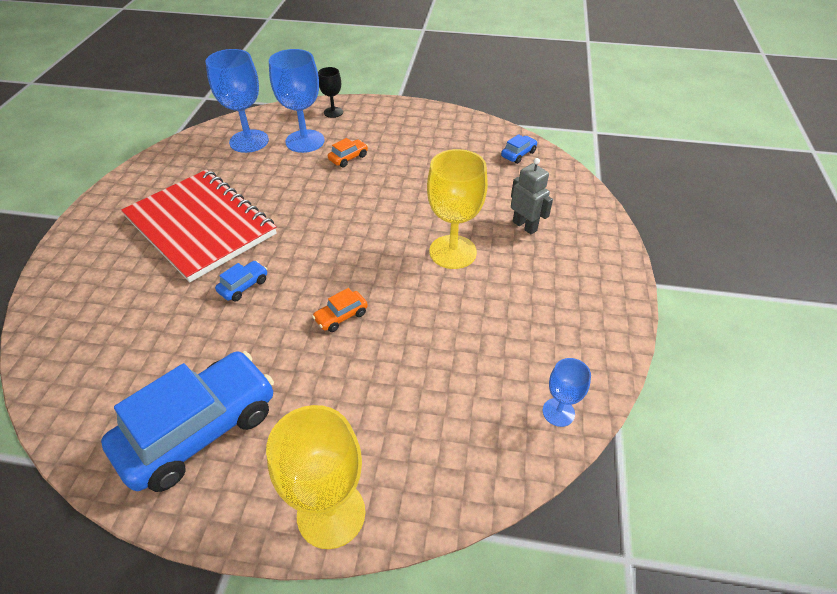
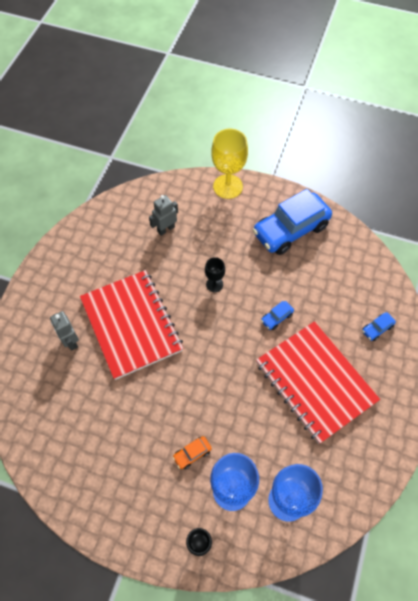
camera: 170 degrees left, 15 degrees up
orange car [312,288,368,332] -> black goblet [205,257,225,292]
yellow goblet [427,149,488,269] -> red notebook [80,270,183,380]
blue car [501,134,537,164] -> blue car moved to [362,312,396,341]
blue goblet [543,358,591,427] -> none
none -> grey robot [149,195,178,236]

